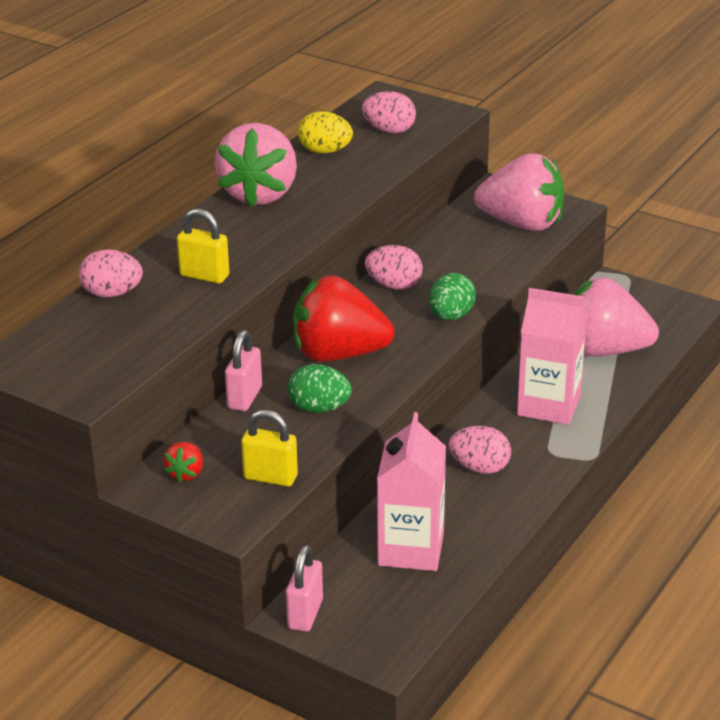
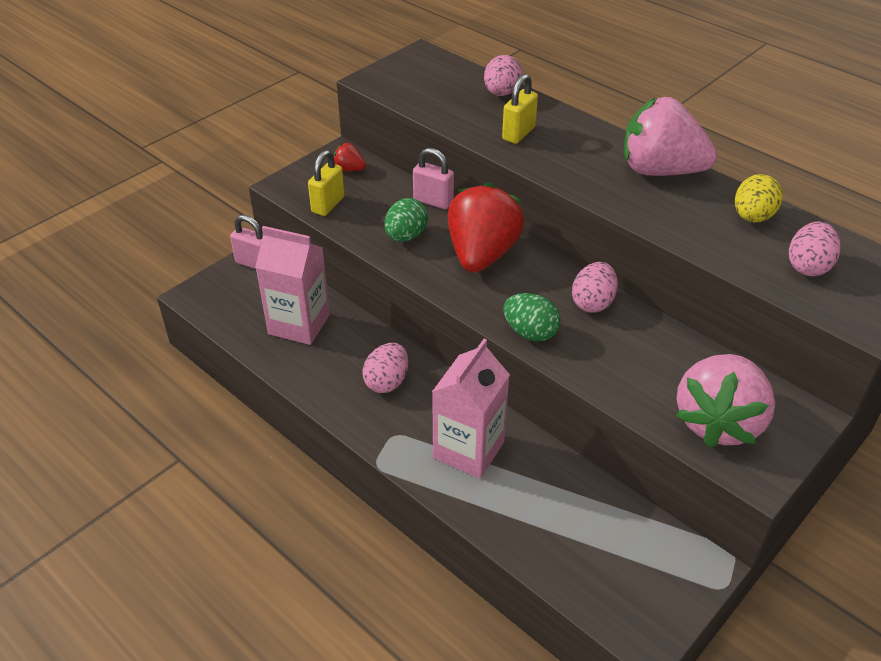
camera: 100 degrees right, 10 degrees up
pink strawberry [574,278,659,357] -> none

